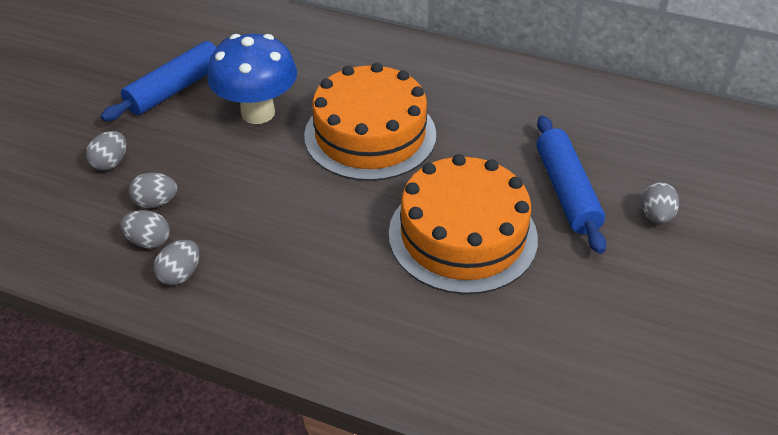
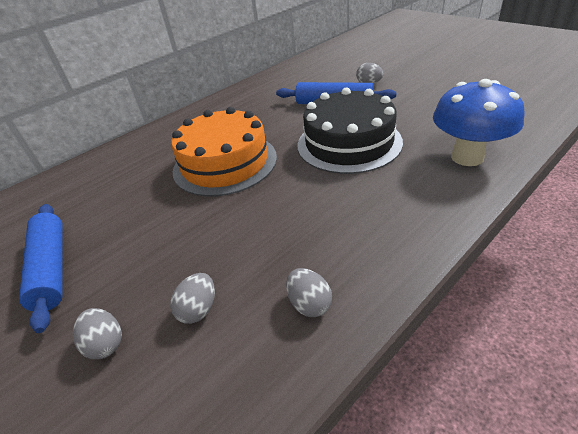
camera: 60 degrees left, 5 degrees down
grey egg [120,210,170,249] -> none
blue mushroom [207,34,297,124] -> blue mushroom moved to [433,79,525,166]
orange cake [389,154,538,294] -> black cake [297,88,403,174]

